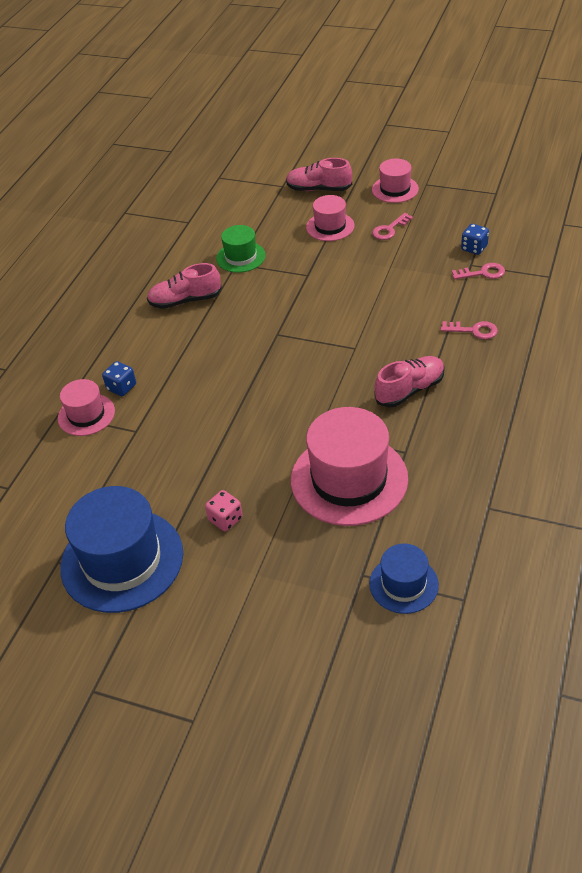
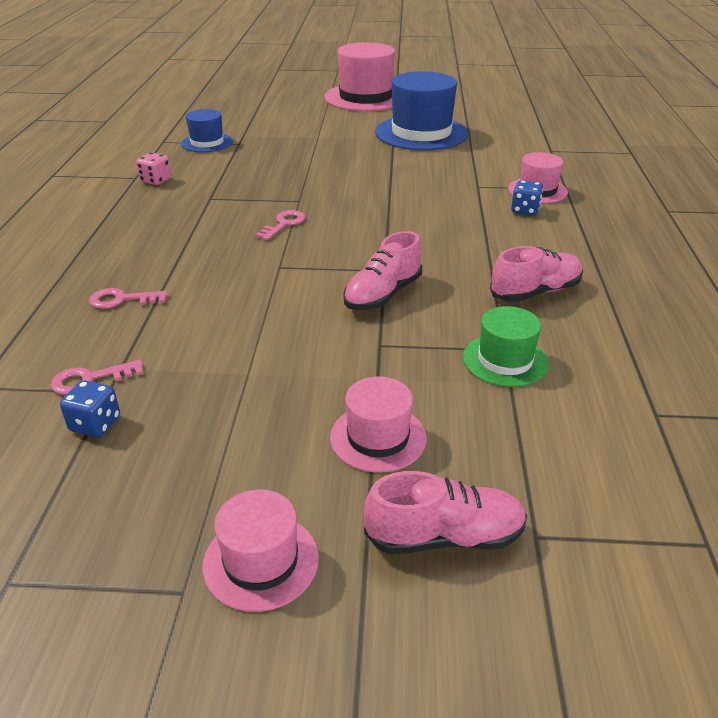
camera: 160 degrees right, 10 degrees down
pink dice [205,490,243,531] -> pink dice moved to [136,153,171,185]
pink hat [291,407,408,526] -> pink hat moved to [325,42,395,111]
pink key [372,213,413,240] -> pink key moved to [255,210,305,240]
pink shoe [374,356,445,407] -> pink shoe moved to [343,231,422,310]

